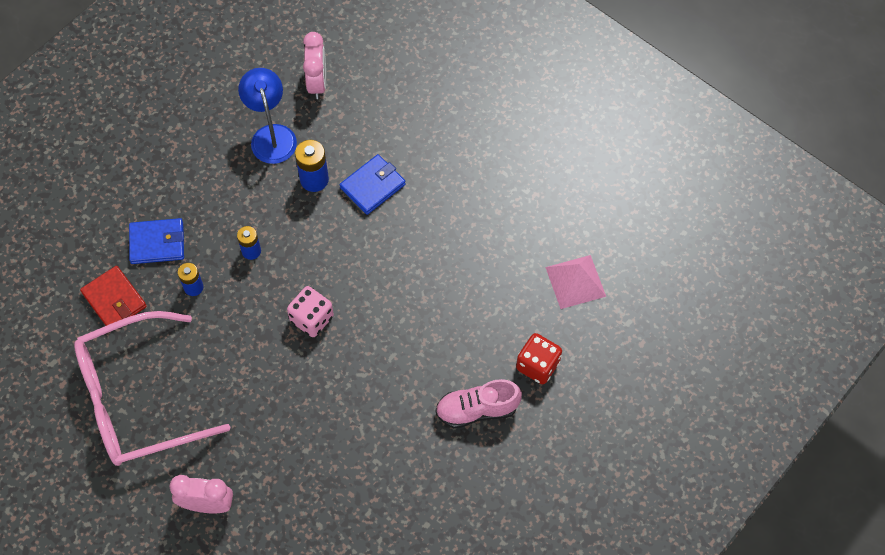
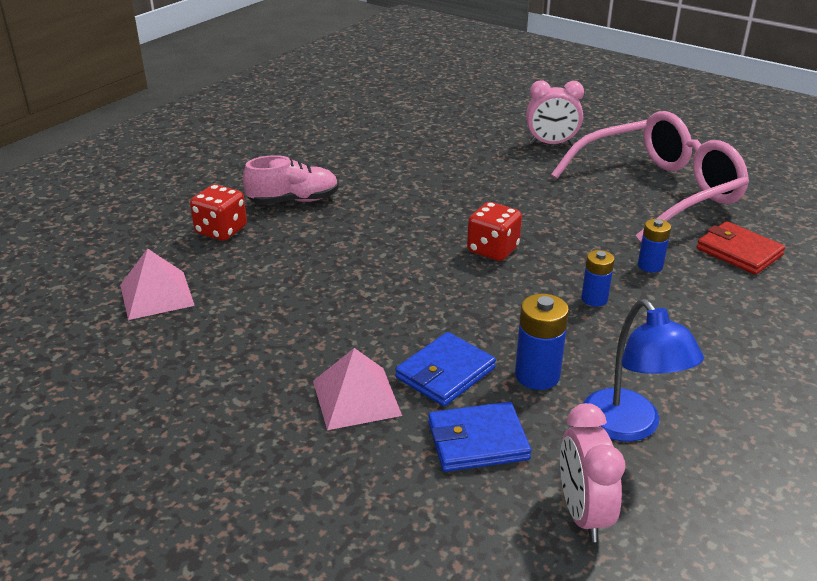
camera: 175 degrees right, 30 degrees down
blue wallet [129,218,184,264] -> blue wallet moved to [428,402,531,472]
pink dice [287,286,334,337] -> red dice [467,202,522,261]
none -> pink pyramid [313,348,402,430]

